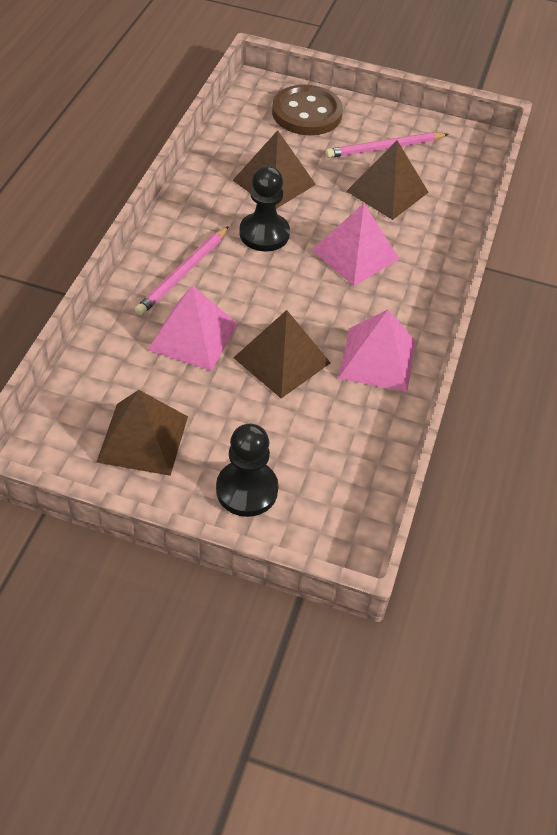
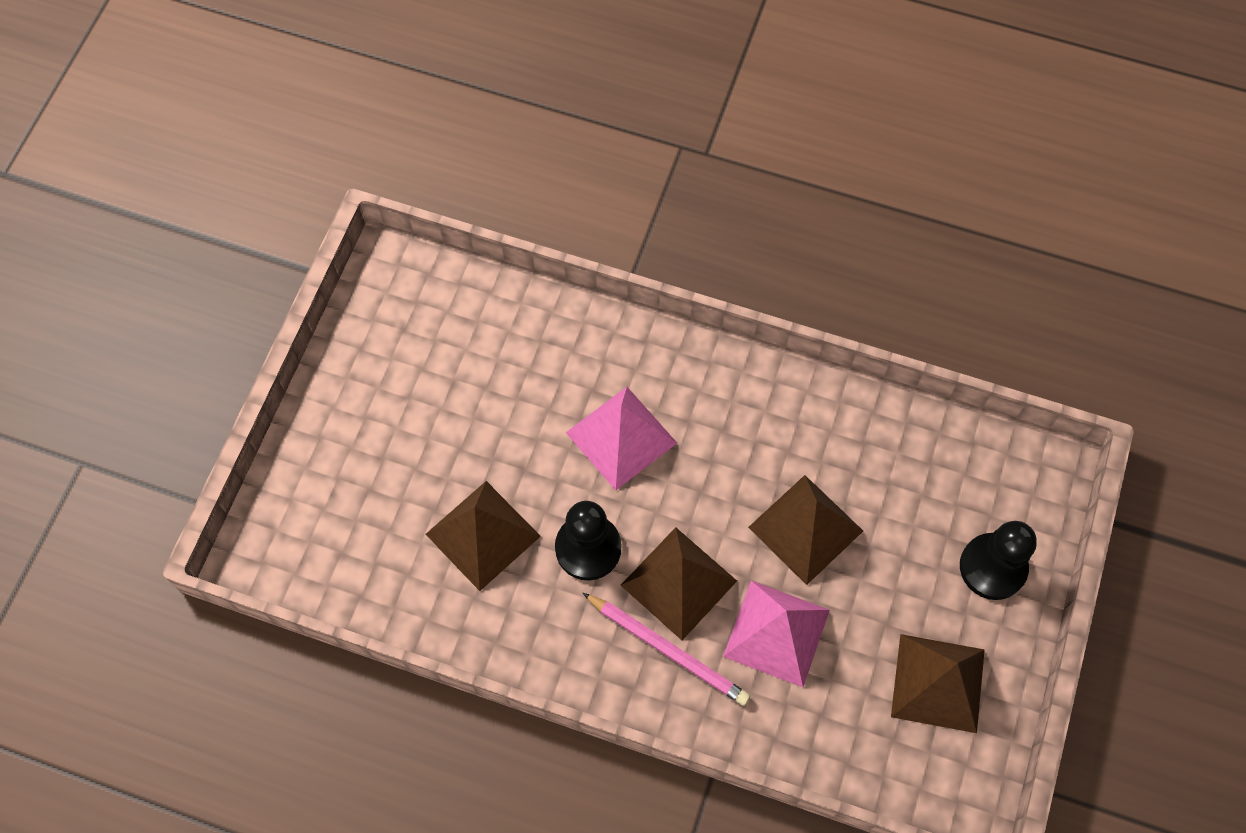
camera: 85 degrees left, 15 degrees up
brown button [272,85,343,135] -> none
pink pencil [325,132,449,158] -> none
pink pyramid [338,309,416,392] -> none
brown pyramid [346,141,429,220] -> brown pyramid moved to [621,527,737,640]

